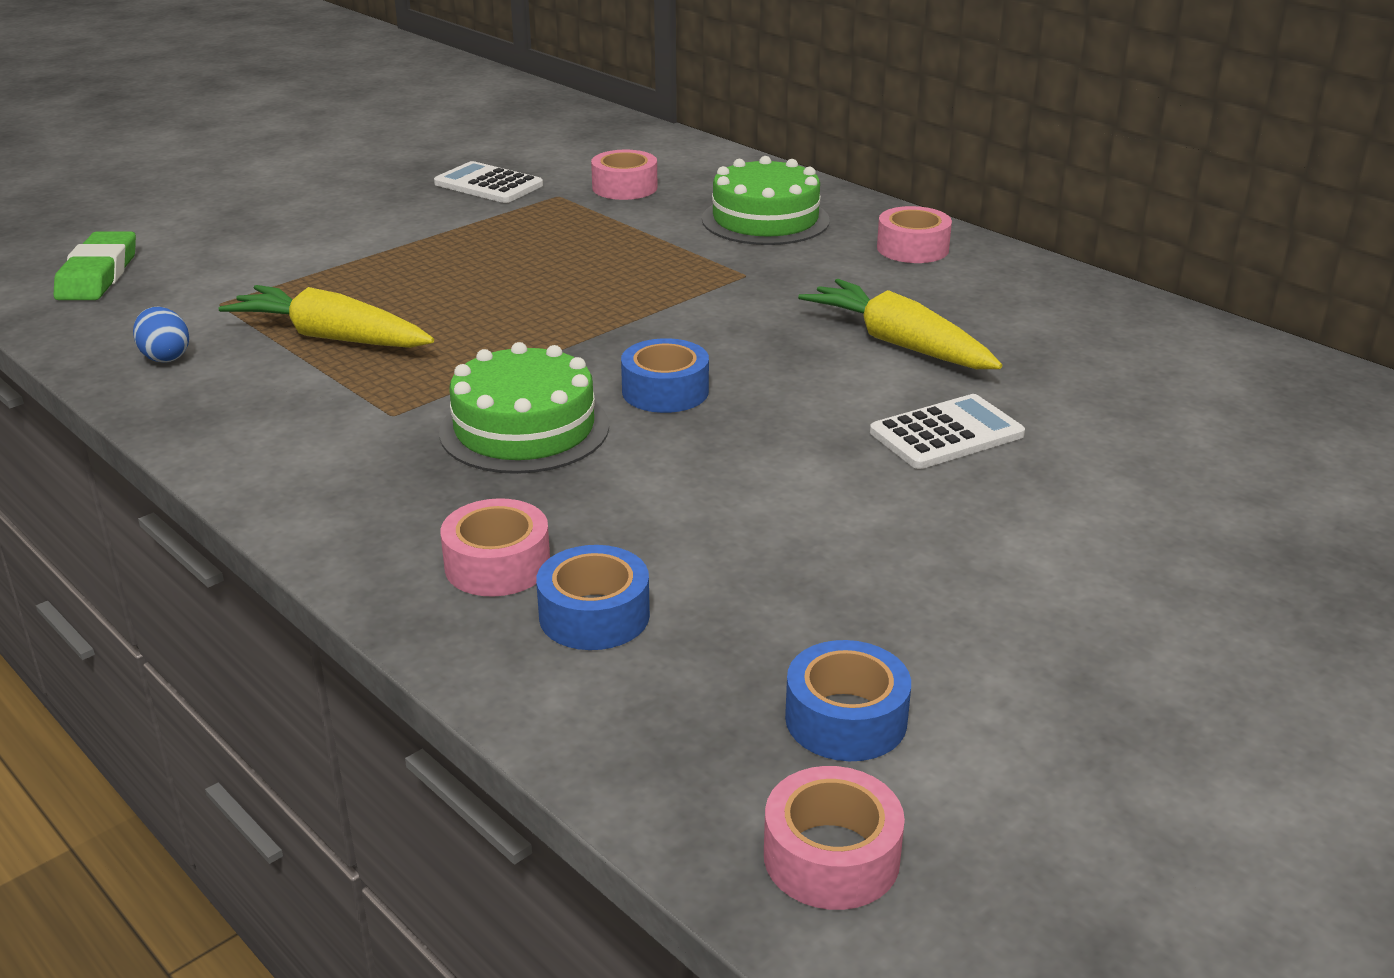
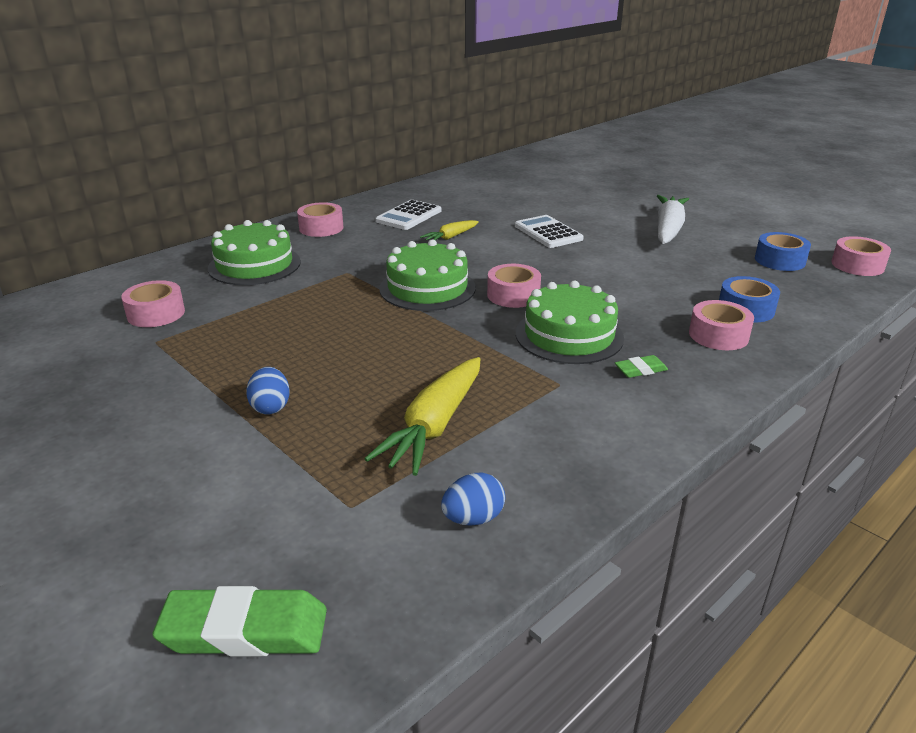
camera: 90 degrees left, 0 degrees up
white calculator [434,161,543,203] -> white calculator moved to [375,200,441,230]
blue tape [621,338,709,413] -> pink tape [487,264,541,308]
yellow carrot [798,279,1002,369] -> yellow carrot [420,220,479,240], size x0.54
none -> blue egg [246,367,290,414]
none -> green cake [379,239,476,311]
none -> green eraser [615,355,668,378]
none -> white carrot [657,195,689,244]

